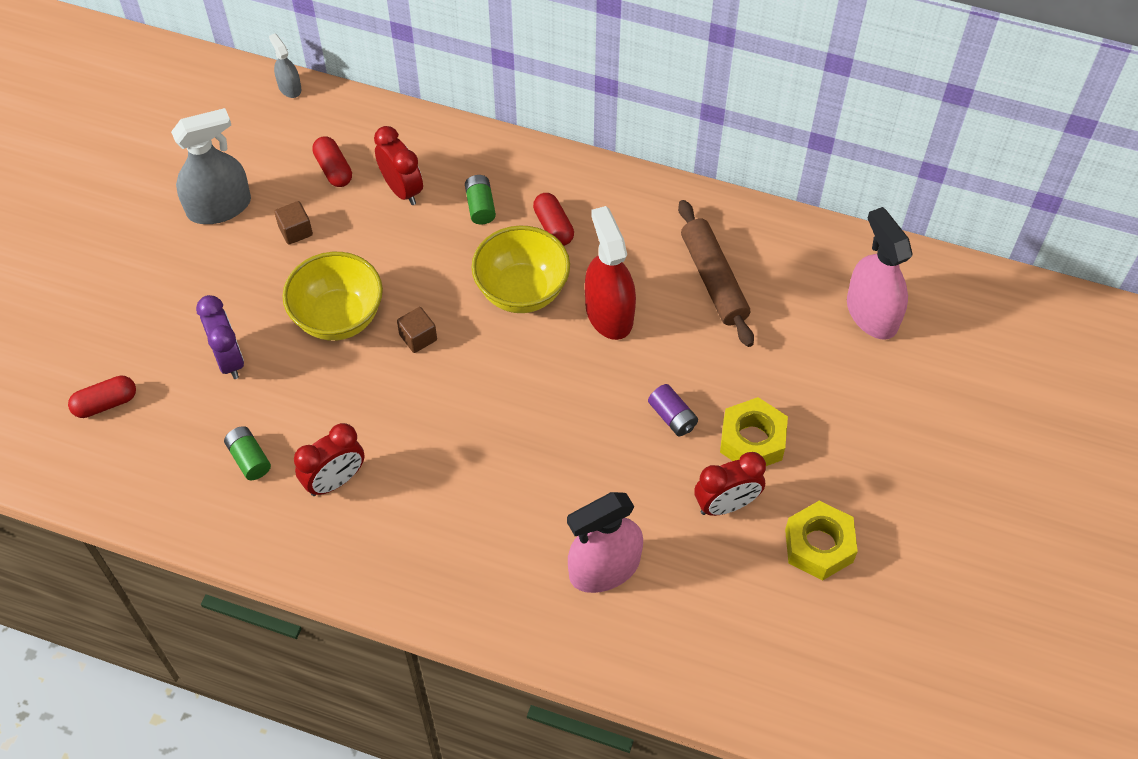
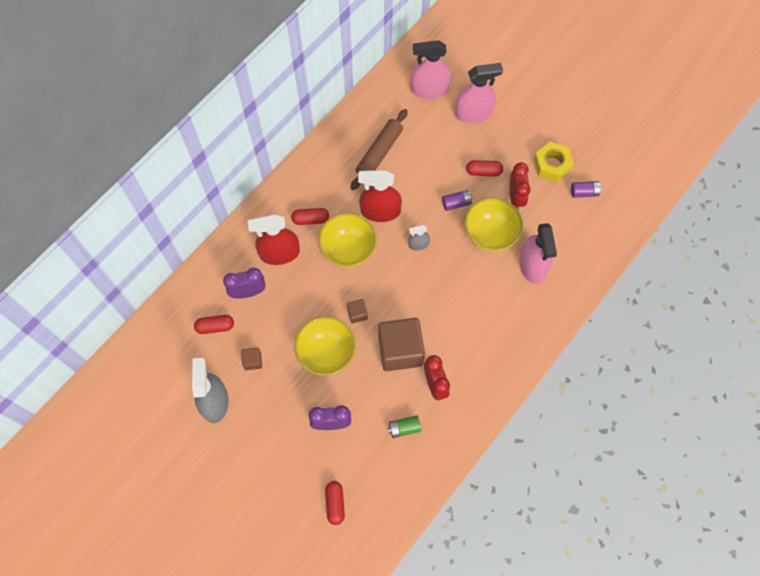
camera: 70 degrees left, 10 degrees up
grey spray bottle [269,34,302,98] -> grey spray bottle moved to [408,225,430,251]
red clock [374,126,423,205] -> purple clock [223,268,266,299]
green battery [465,175,496,224] -> red spray bottle [248,214,300,265]
brown rolling pin [678,200,754,347] -> brown rolling pin turned 60 degrees counterclockwise [351,109,408,190]
yellow nut [720,397,788,466] -> red capsule [466,160,503,176]
none -> brown cube [378,318,425,371]
none -> pink spray bottle [455,63,503,123]
none -> yellow bowl [465,198,523,252]
none -> purple battery [571,181,602,198]

